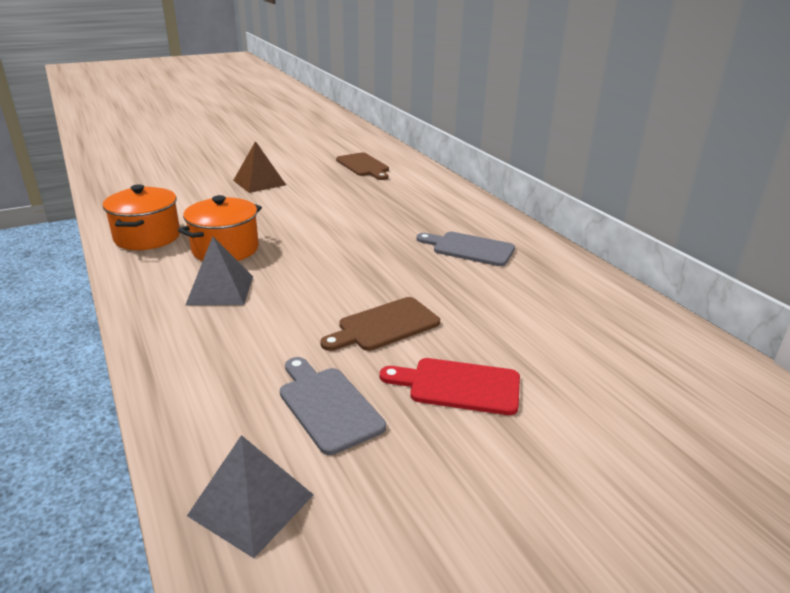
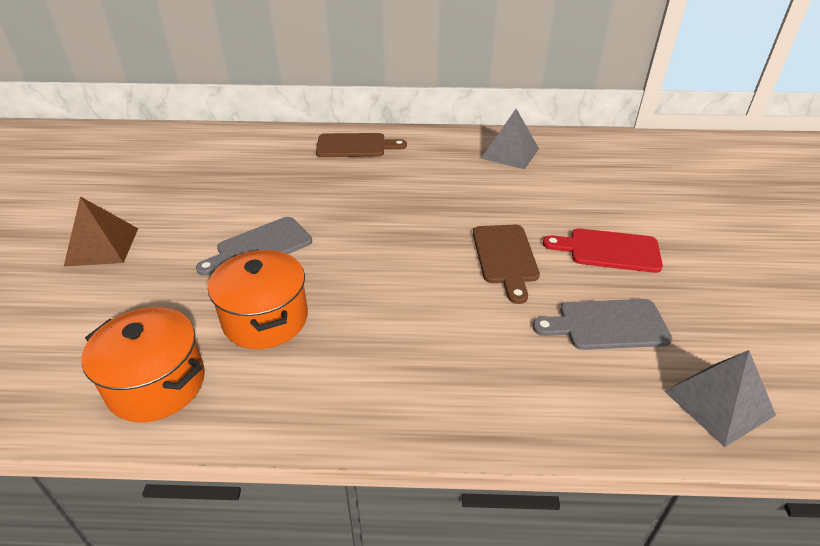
camera: 60 degrees left, 10 degrees up
grey pyramid [186,236,253,305] -> grey pyramid moved to [481,109,539,169]
brown cutting board [336,152,389,180] -> brown cutting board moved to [316,133,407,157]
red cutting board [380,358,520,415] -> red cutting board turned 60 degrees clockwise [543,228,663,273]
grey cutting board [416,232,515,266] -> grey cutting board moved to [196,217,312,276]

